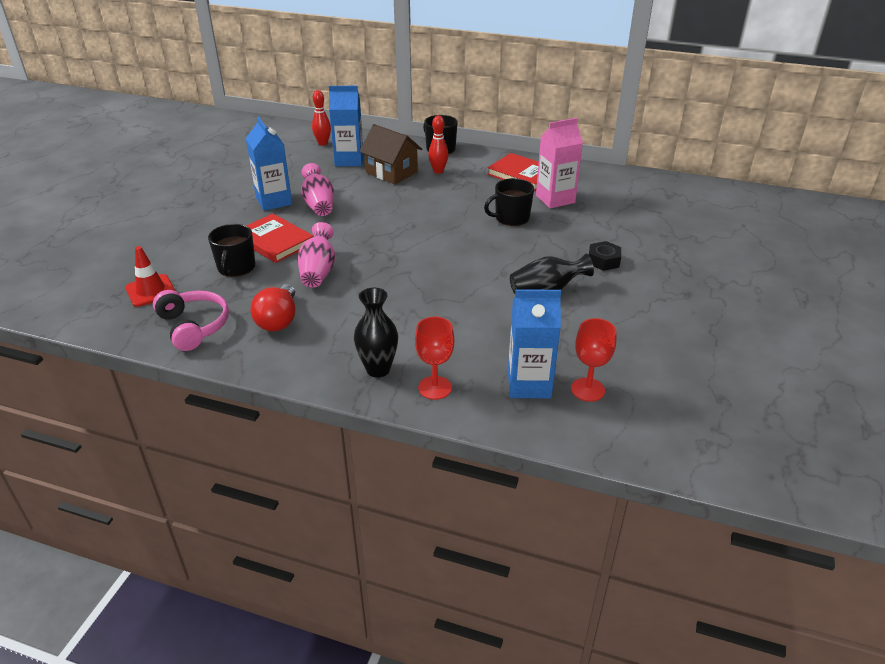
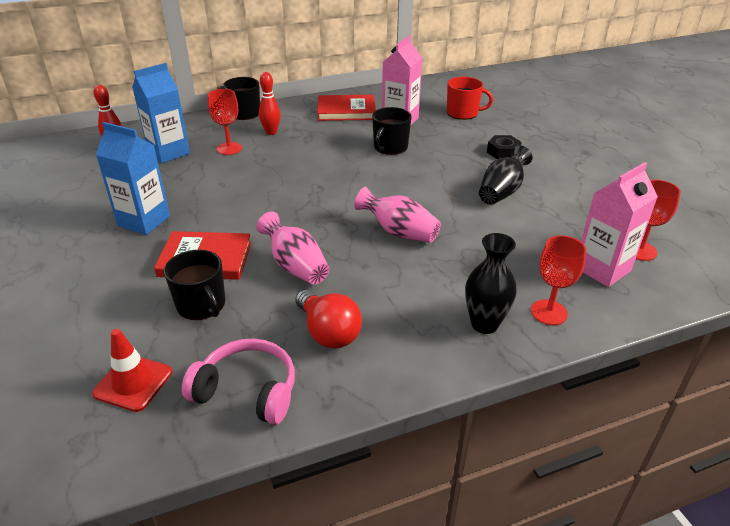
camera: 40 degrees left, 0 degrees up
pink vase [301,163,334,216] -> pink vase moved to [354,187,441,243]
brown house [359,124,422,184] -> red goblet [208,89,242,155]
blue carton [508,289,561,399] -> pink carton [581,162,658,287]
none -> red mug [447,77,493,120]

